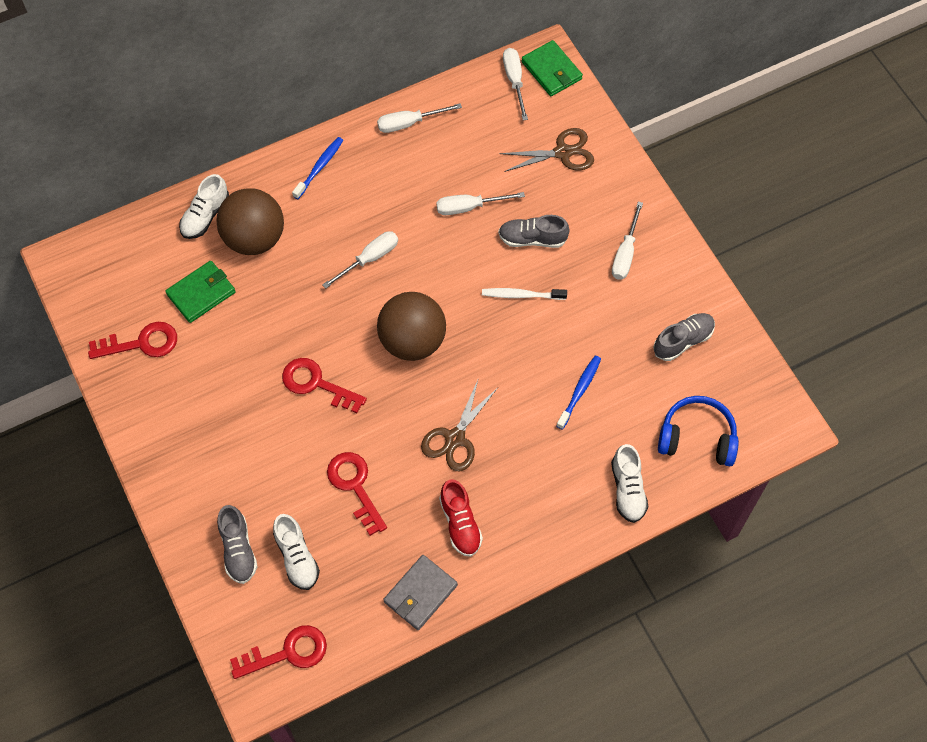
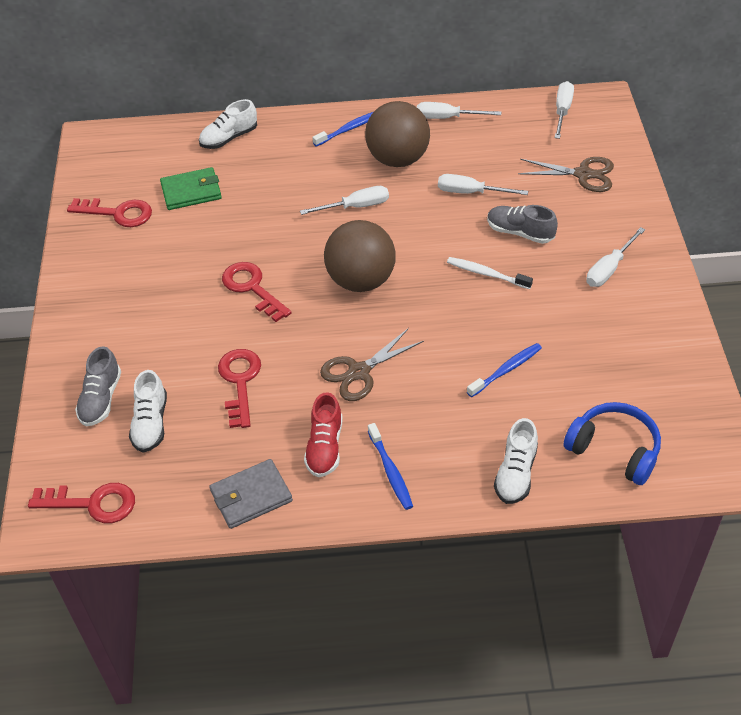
camera: 25 degrees right, 15 degrees down
brown ball [216,188,284,255] -> brown ball moved to [365,101,430,167]
green wallet [522,40,583,96] -> none
grey shoe [653,313,715,361] -> none
none -> blue toothbrush [368,423,413,510]

